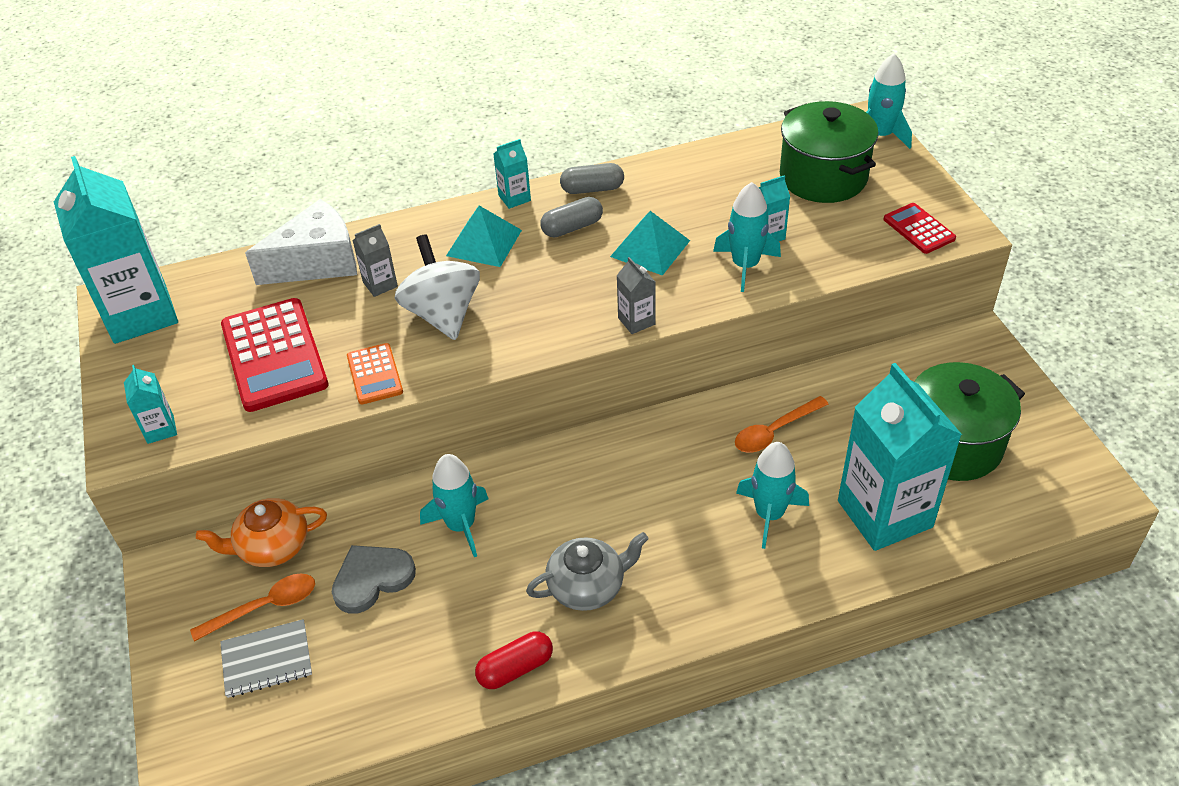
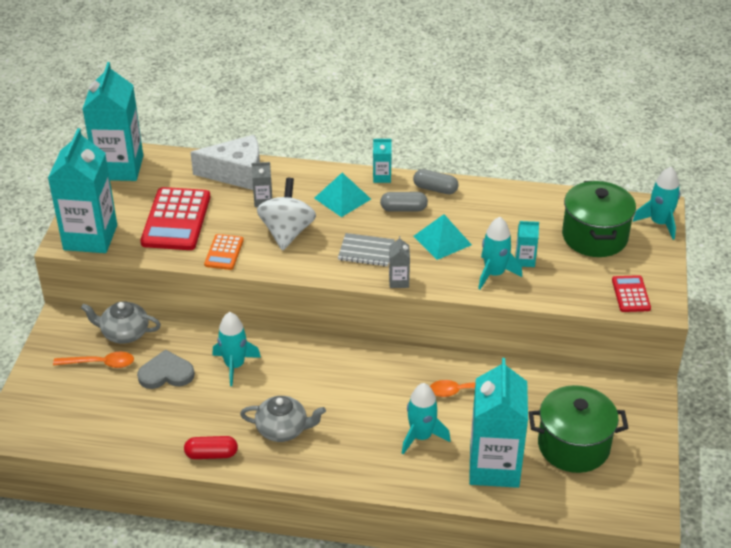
camera: 25 degrees right, 5 degrees down
turquoise carton [124,365,177,444] -> turquoise carton [48,128,117,253], size x2.37
orange teapot [196,498,327,567] -> grey teapot [81,301,161,344]
grey notebook [220,619,312,698] -> grey notebook moved to [338,233,395,266]

